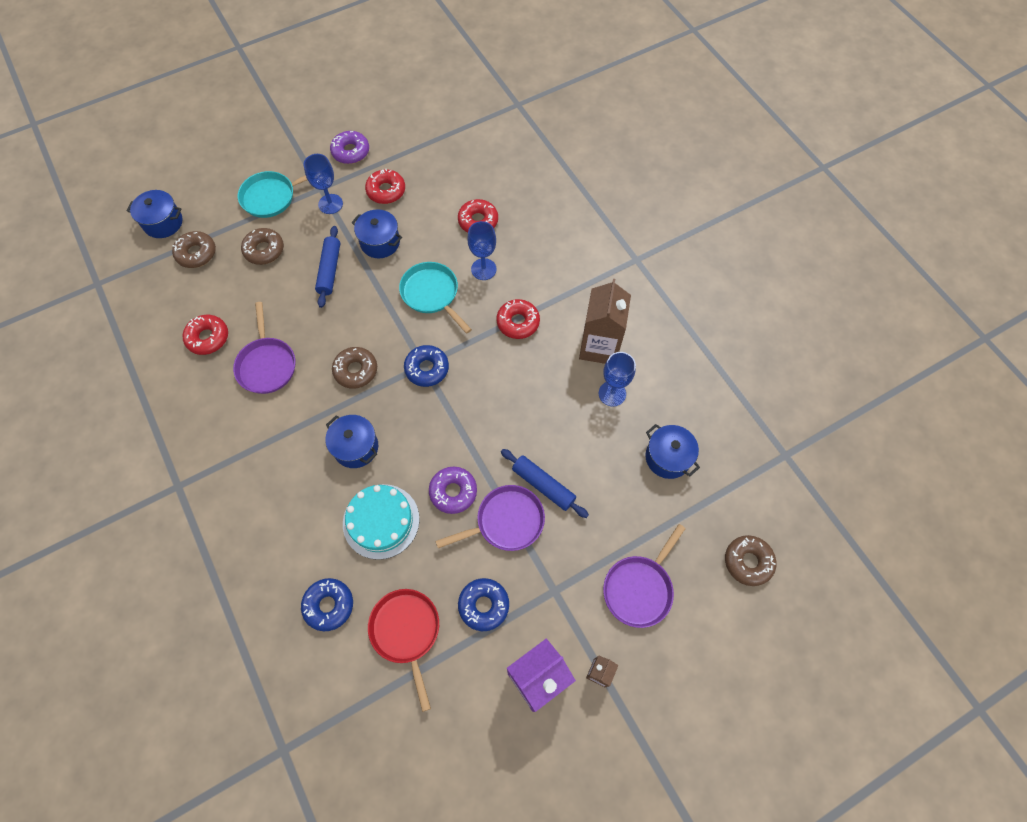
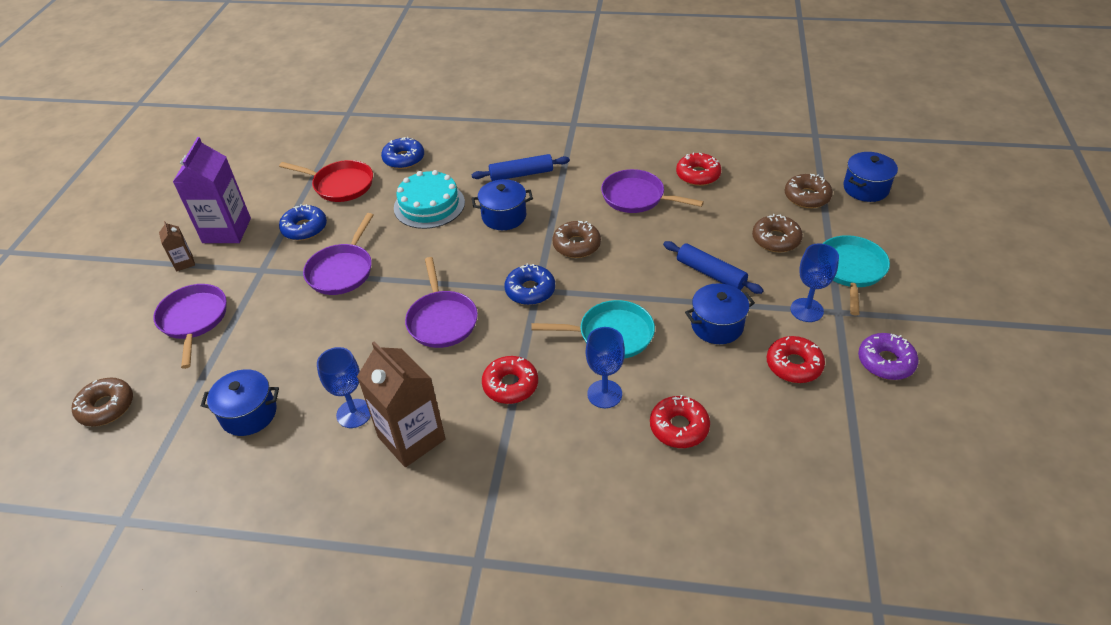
camera: 130 degrees right, 20 degrees down
purple donut [429,467,477,514] -> none
blue rolling pin [501,449,589,518] -> blue rolling pin moved to [471,154,570,181]
none -> purple pan [405,257,478,348]

